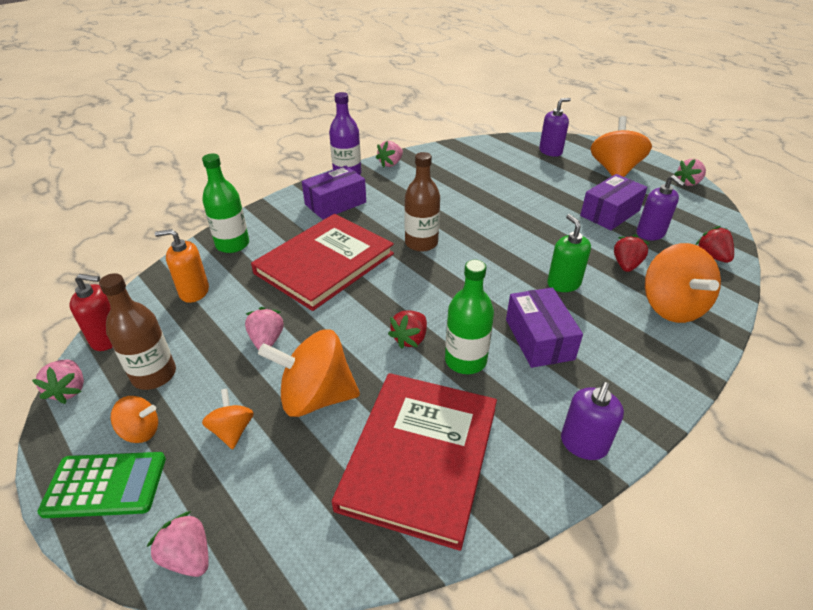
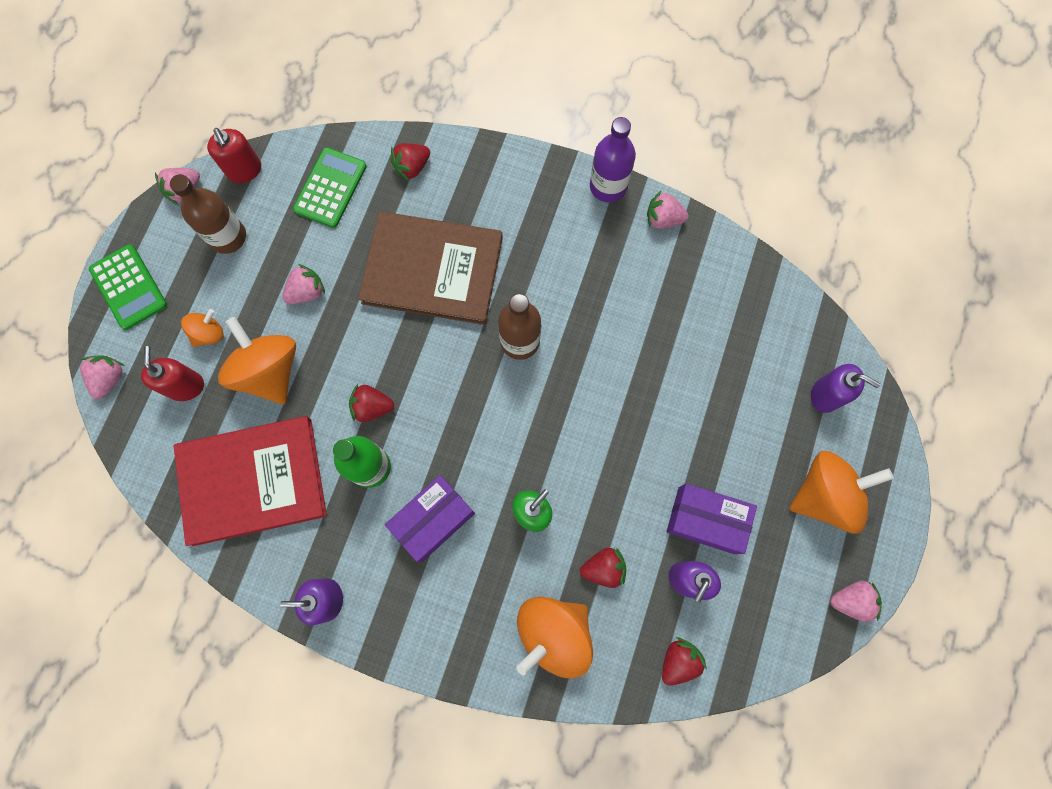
camera: 60 degrees right, 35 degrees up
orange spinning top [111,396,158,443] -> none
orange soap dispenser [155,229,209,303] -> green calculator [293,147,367,228]
green bottle [202,154,249,253] -> red strawberry [390,143,430,181]
red book [251,214,394,311] -> brown book [358,211,503,325]
purple box [302,166,366,219] -> none
pink strawberry [675,159,706,186] -> pink strawberry turned 150 degrees clockwise [830,581,882,622]
none -> red soap dispenser [141,346,204,401]

